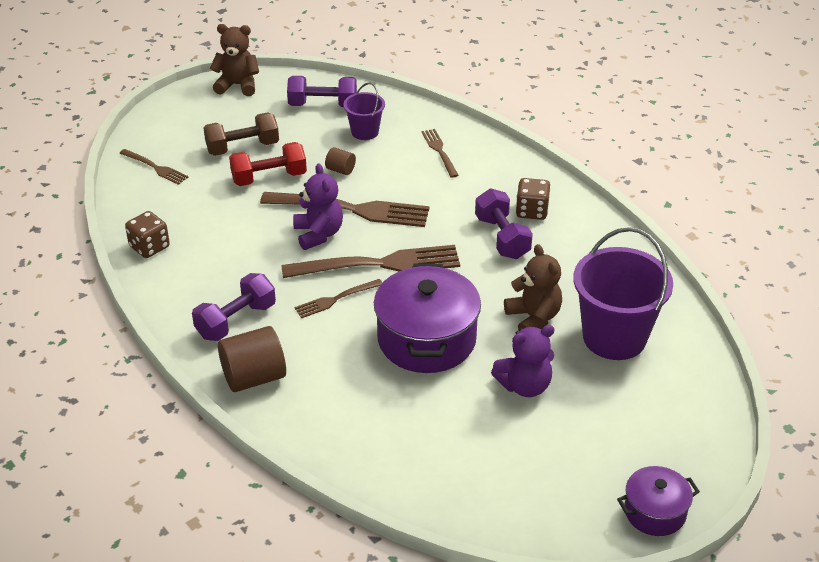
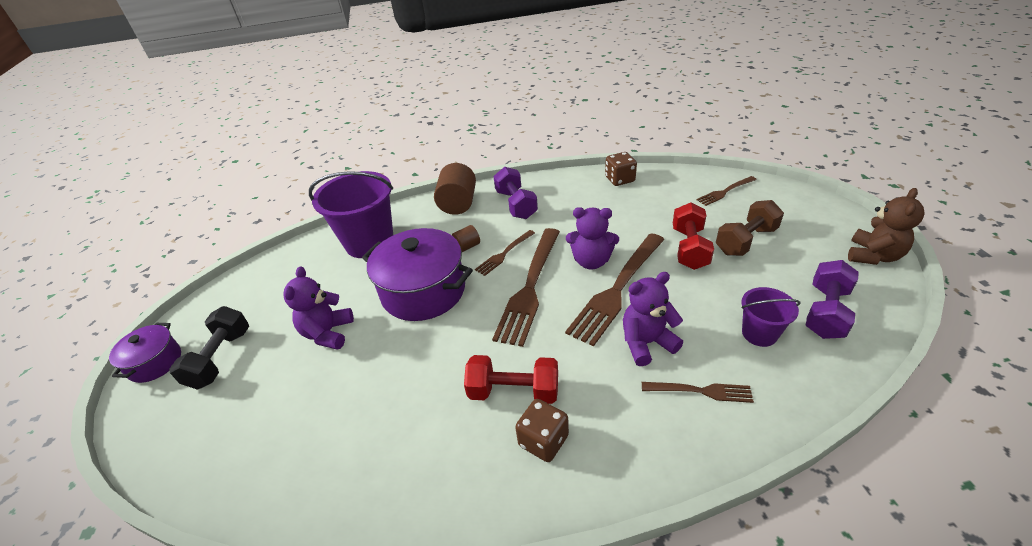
camera: 120 degrees right, 0 degrees up
brown dumbbell [204,112,279,156] -> brown dumbbell turned 45 degrees clockwise [716,200,784,256]
brown fork [294,279,382,318] -> brown fork turned 135 degrees counterclockwise [475,230,535,276]
brown cylinder [325,147,356,175] -> brown cylinder moved to [452,225,480,252]
purple dumbbell [475,188,533,259] -> red dumbbell [464,355,558,404]
brown teddy bear [504,244,562,330] -> none
purple bucket [573,227,673,360] -> purple bucket moved to [309,171,393,258]
none -> black dumbbell [169,306,249,390]
none -> purple teddy bear [623,272,683,366]

